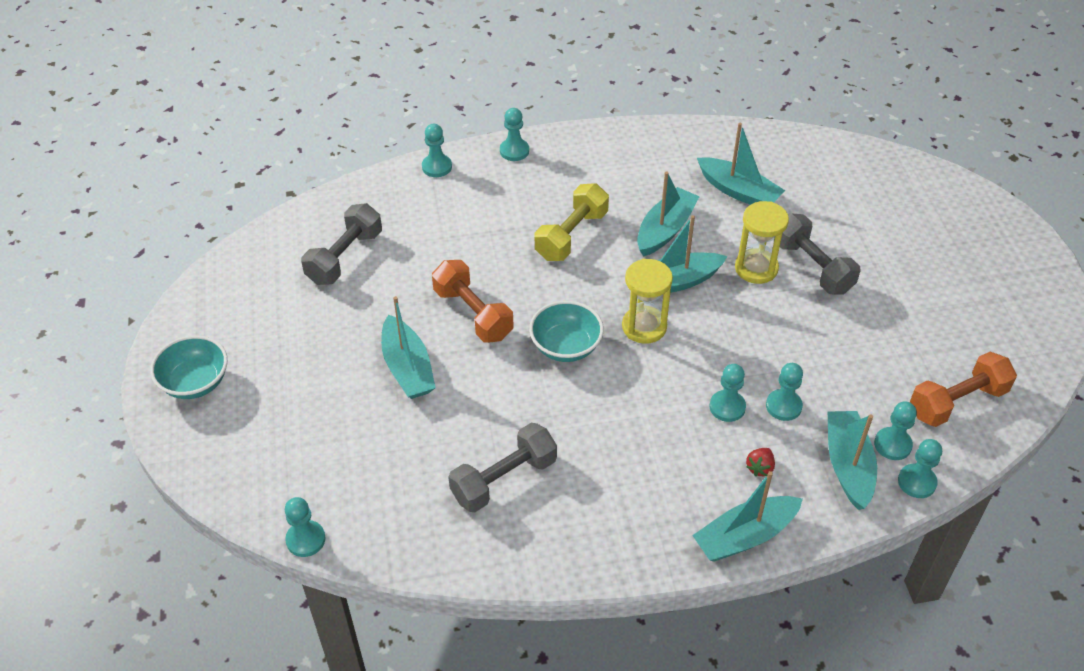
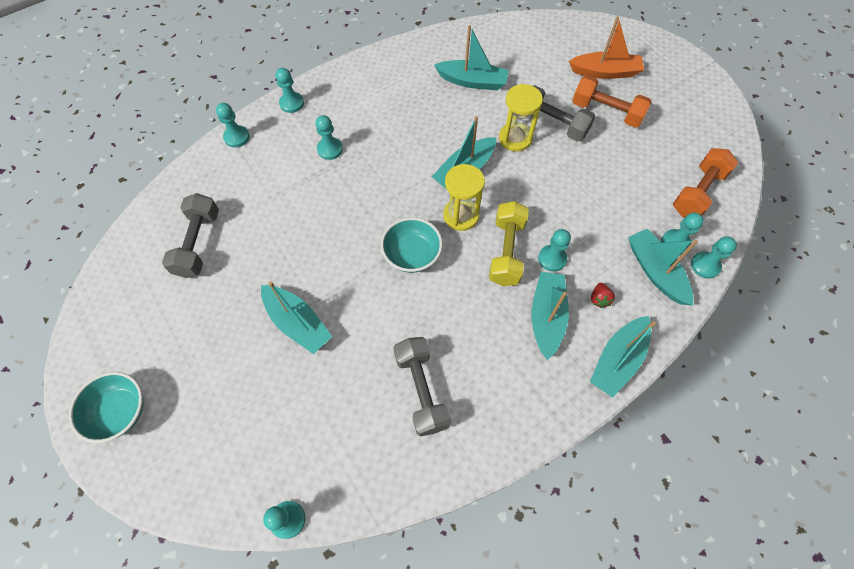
camera: 25 degrees left, 15 degrees up
orange dumbbell [432,260,514,343] -> orange dumbbell moved to [572,75,652,128]
grey dumbbell [448,423,557,512] -> grey dumbbell turned 45 degrees counterclockwise [393,337,451,437]
yellow dumbbell [535,183,609,261] -> yellow dumbbell moved to [489,201,529,286]
turquoise boat [637,171,700,257] -> turquoise boat moved to [531,272,569,360]
turquoise pawn [766,363,803,421] -> turquoise pawn moved to [316,115,343,160]
none -> orange boat [569,16,644,79]

